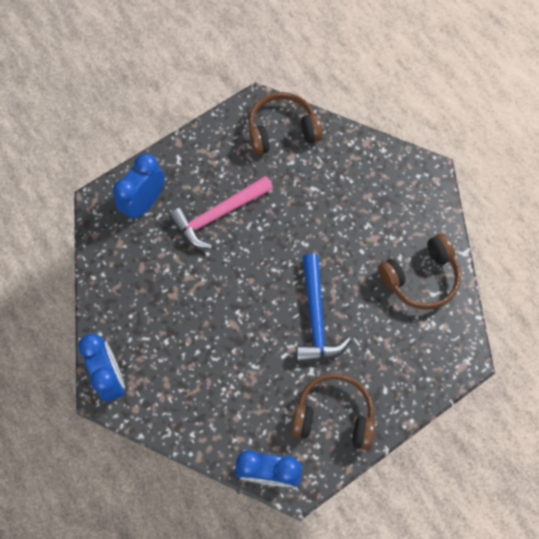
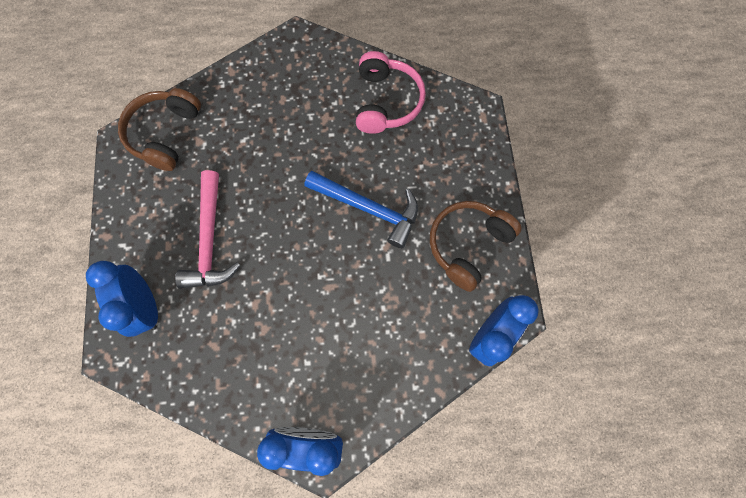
camera: 60 degrees left, 5 degrees up
brown headphones [378,234,461,310] -> pink headphones [356,51,426,134]

